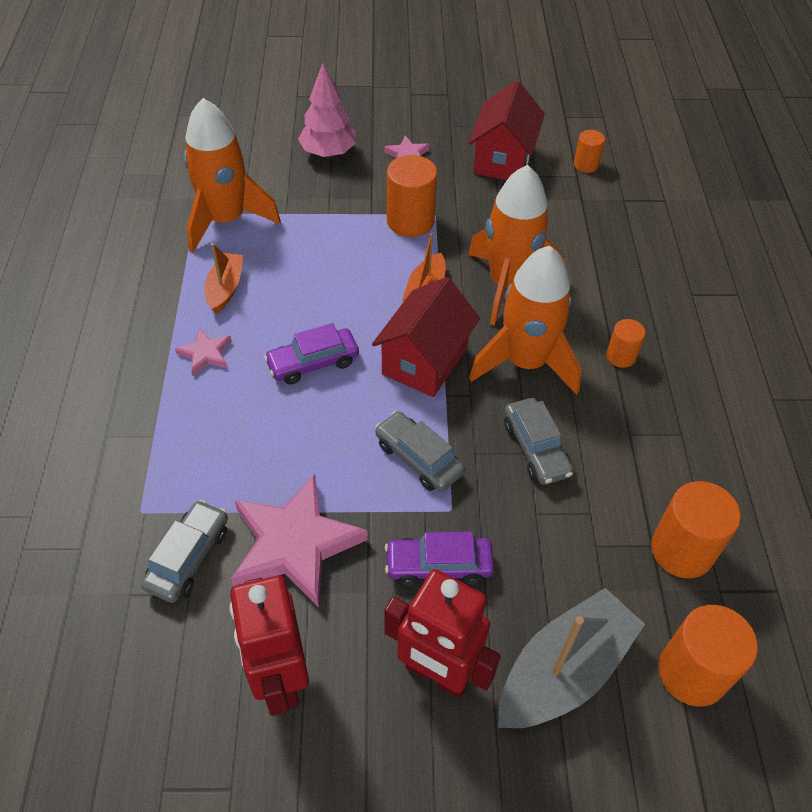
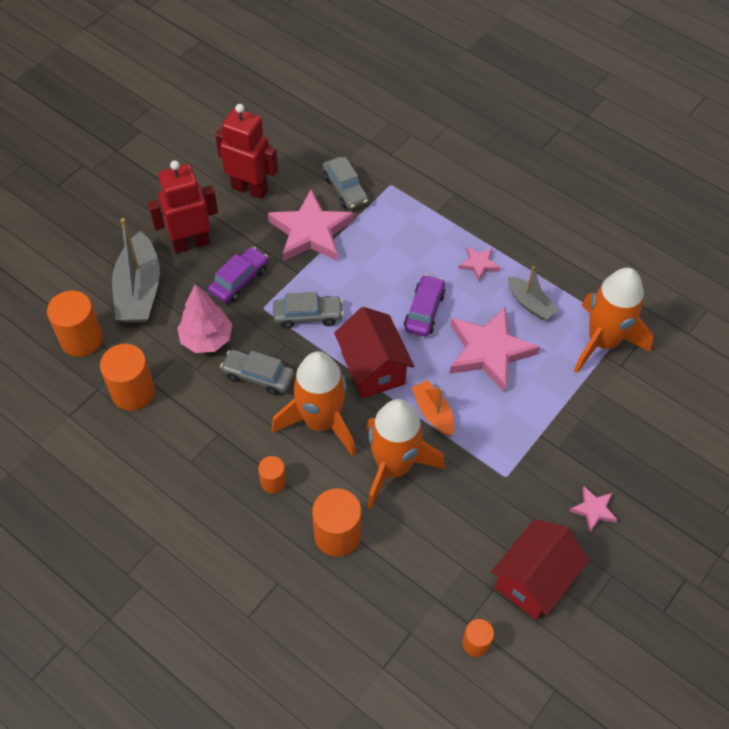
camera: 130 degrees right, 5 degrees up
orange boat [205,243,243,314] -> grey boat [508,266,559,321]
pink tree [298,63,356,158] -> pink tree moved to [177,284,232,353]
orange cylinder [387,155,437,237] -> orange cylinder moved to [312,488,362,557]
red house [469,81,545,180] -> red house turned 75 degrees clockwise [491,519,589,620]
none -> pink star [449,306,540,392]

